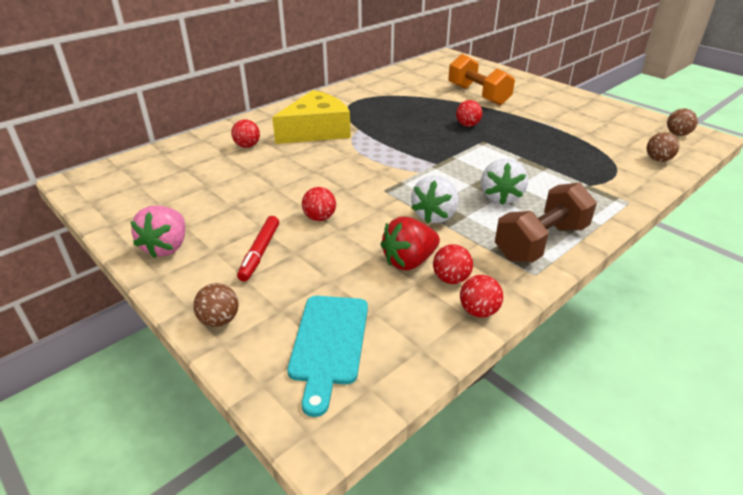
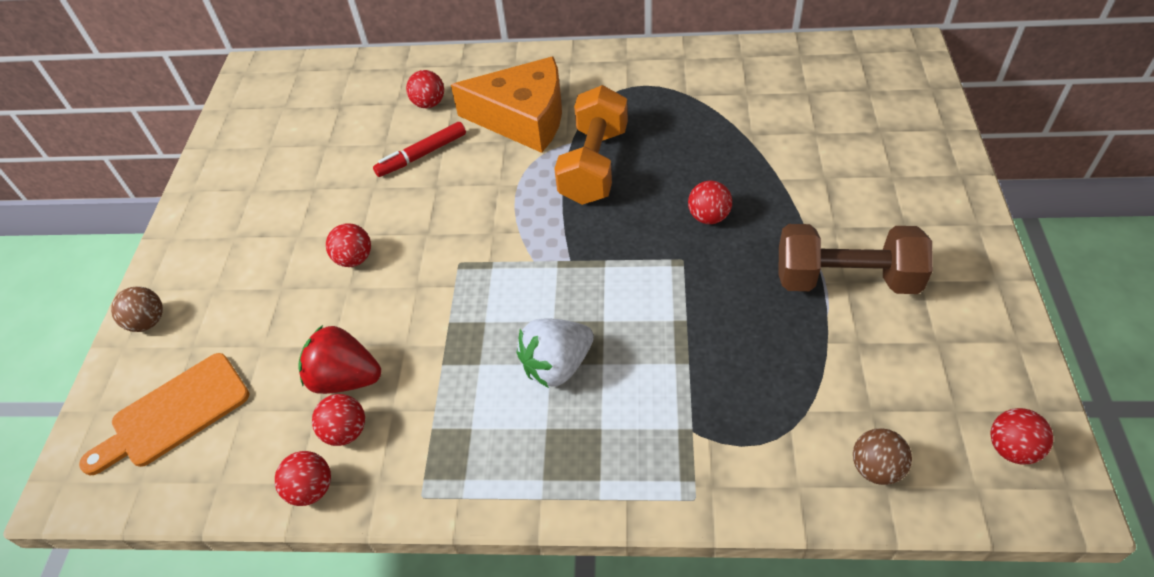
camera: 50 degrees right, 15 degrees up
pink strawberry [130,205,185,258] -> none
red marker [237,216,279,282] -> red marker moved to [373,122,466,177]
yellow cheese [272,90,351,144] -> orange cheese [451,57,562,153]
turquoise cutting board [287,296,368,417] -> orange cutting board [79,353,249,475]
white strawberry [411,176,459,223] -> none
orange dumbbell [448,54,515,106] -> orange dumbbell moved to [554,85,628,205]
brown dumbbell [495,183,597,262] -> brown dumbbell moved to [779,224,933,294]
brown ball [667,109,698,136] -> red ball [990,408,1053,465]

